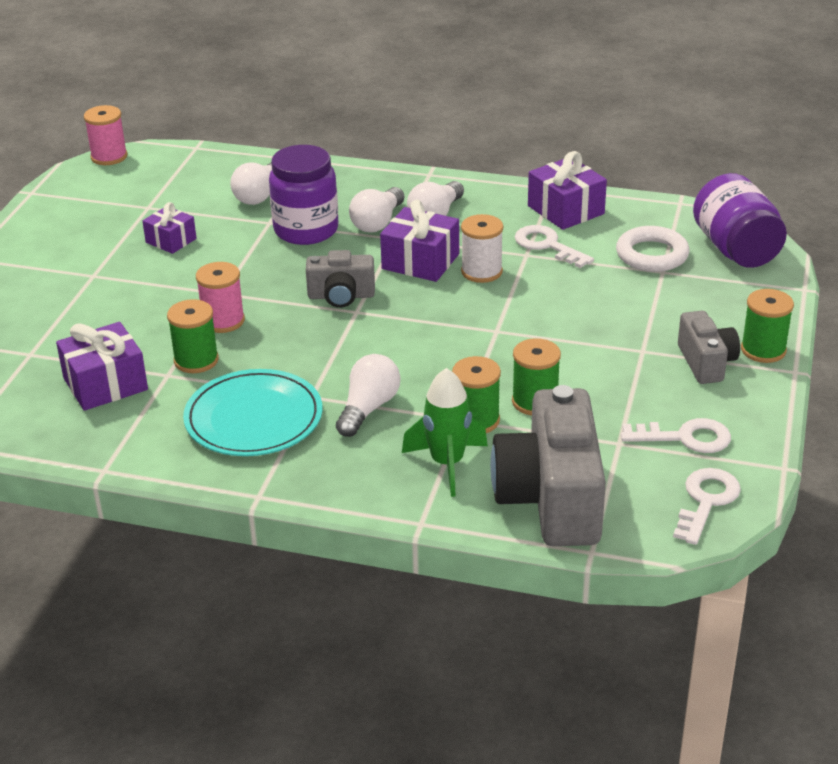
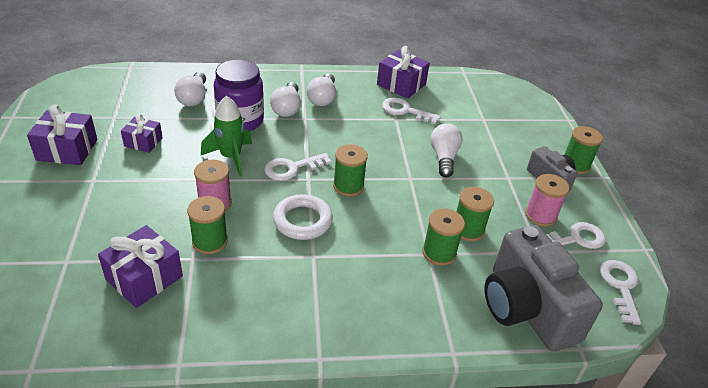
camera: 25 degrees left, 5 degrees up
pink spool [84,105,127,165] -> pink spool moved to [525,174,570,227]
turquoise plate [183,369,322,456] -> none
grey camera [306,250,375,308] -> white key [264,153,331,181]
white light bulb [336,354,400,437] -> white light bulb moved to [430,123,463,177]
purple gift [380,200,459,282] -> purple gift moved to [27,104,97,165]
green rocket [402,368,488,497] -> green rocket moved to [201,96,252,176]
white spool [461,214,503,283] -> none
white ring [616,226,690,272] -> white ring moved to [273,194,333,240]
purple jar [693,173,787,268] -> none
none -> green spool [333,144,368,196]

